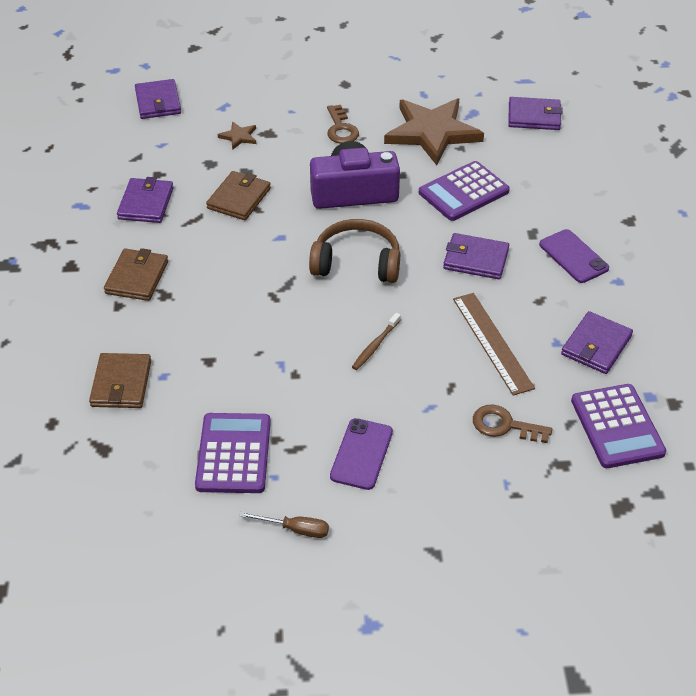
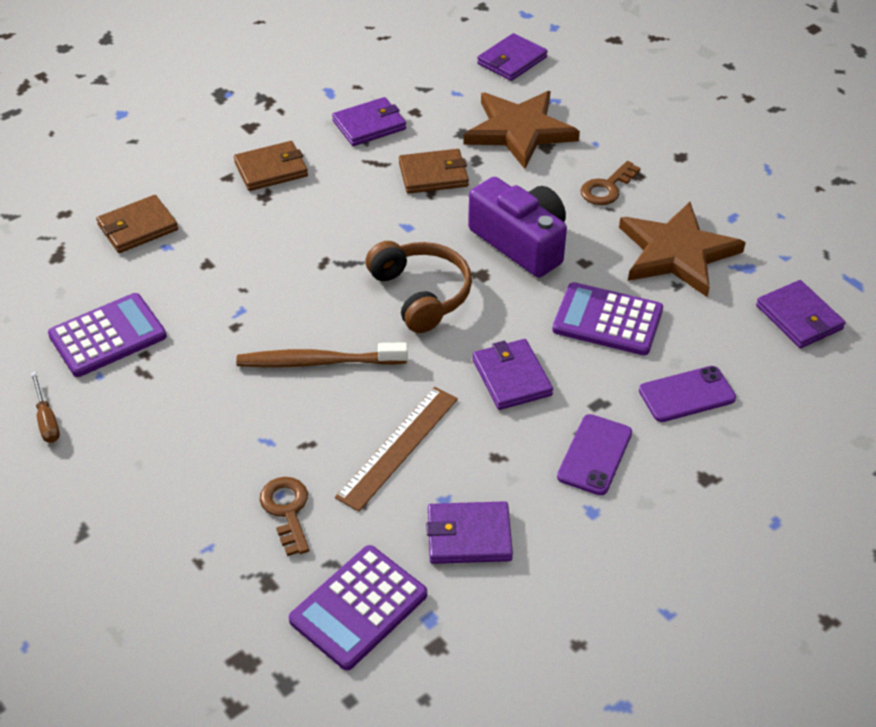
camera: 55 degrees right, 0 degrees up
brown star [218,122,256,150] -> brown star [463,91,580,169], size x2.45
purple phone [330,418,393,490] -> purple phone moved to [639,366,736,422]
brown toothbrush [352,313,401,370] -> brown toothbrush [236,342,408,368], size x1.80

